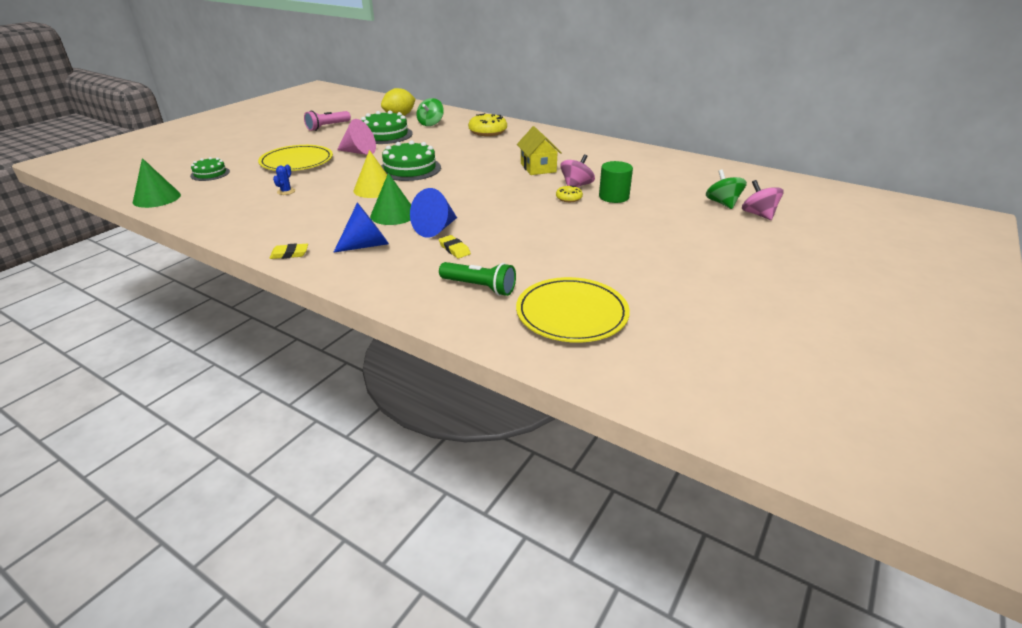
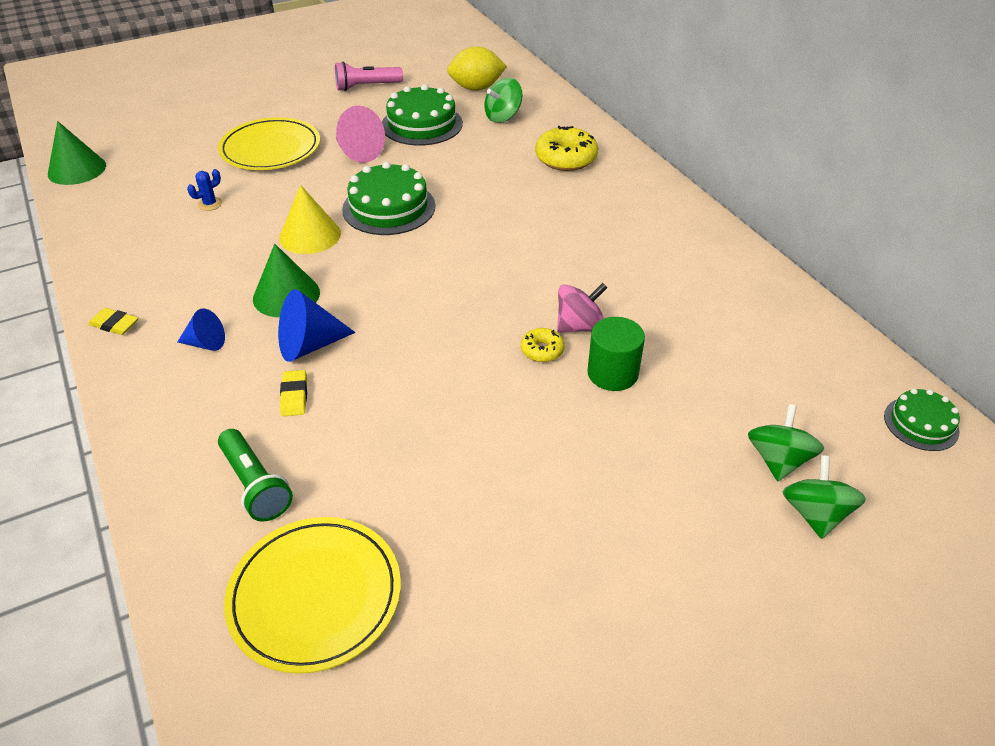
camera: 30 degrees right, 10 degrees up
green cake [190,157,230,181] -> green cake moved to [884,389,960,451]
blue cone [334,203,389,253] -> blue cone [178,308,225,351], size x0.62
yellow house [517,126,562,175] -> none
pink spinning top [742,180,784,220] -> green spinning top [782,455,866,539]

